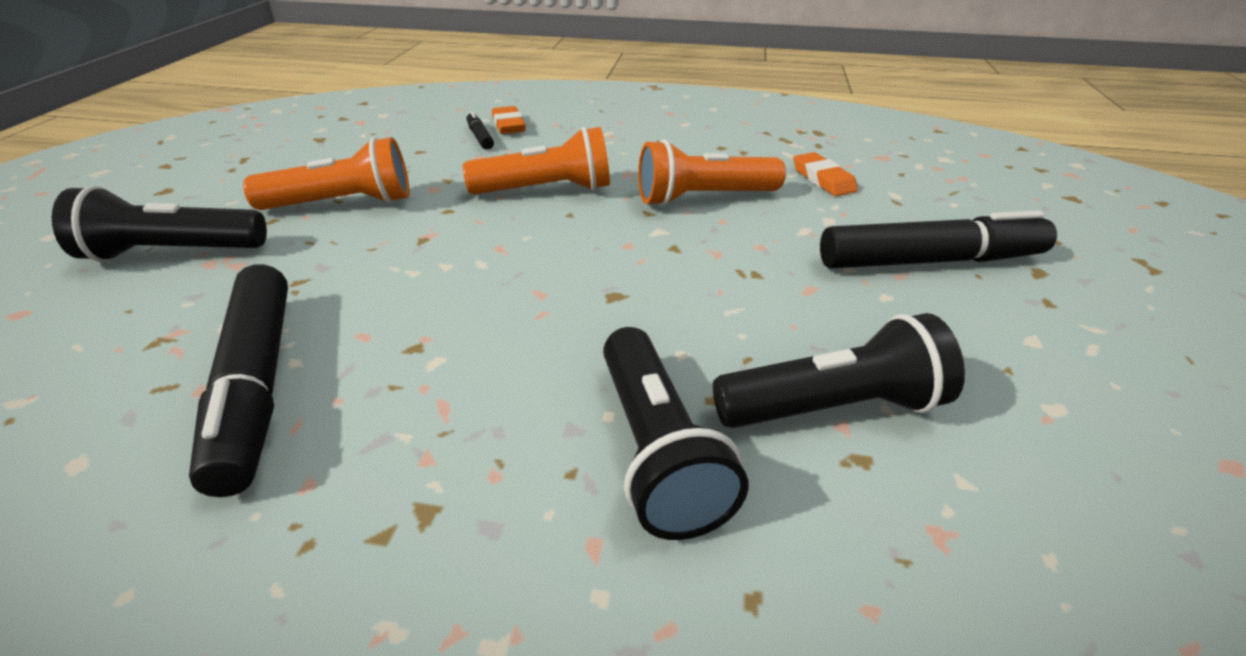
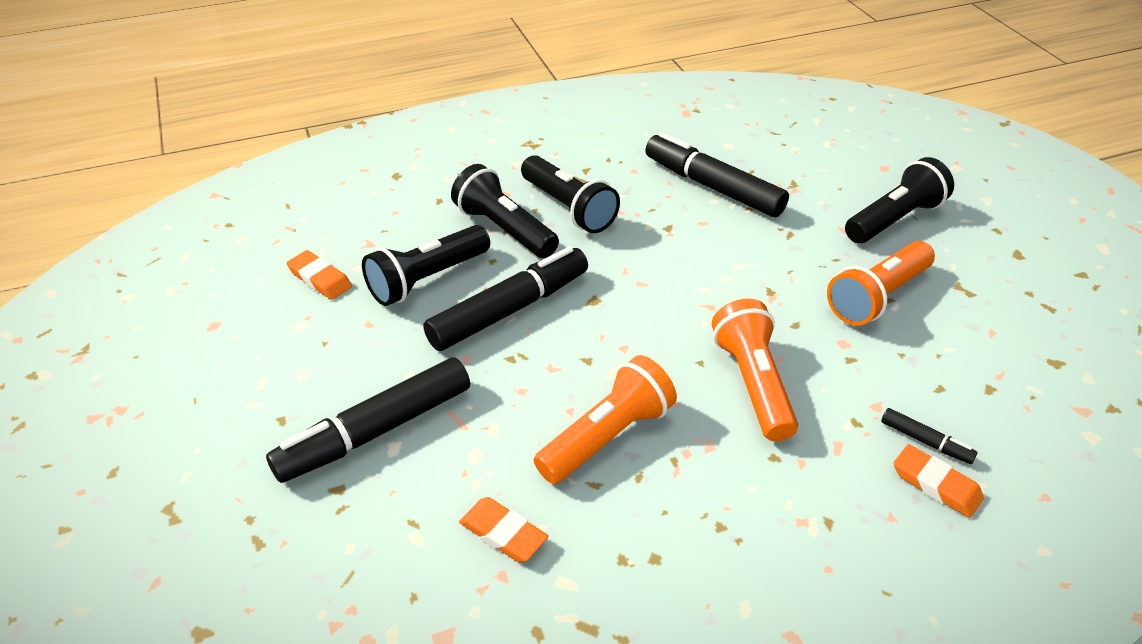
camera: 150 degrees right, 5 degrees up
orange flashlight [463,127,610,195] -> orange flashlight turned 120 degrees clockwise [712,299,798,441]
none -> orange eraser [286,250,352,300]
none -> black marker [423,246,588,351]
none -> black flashlight [521,155,620,233]

